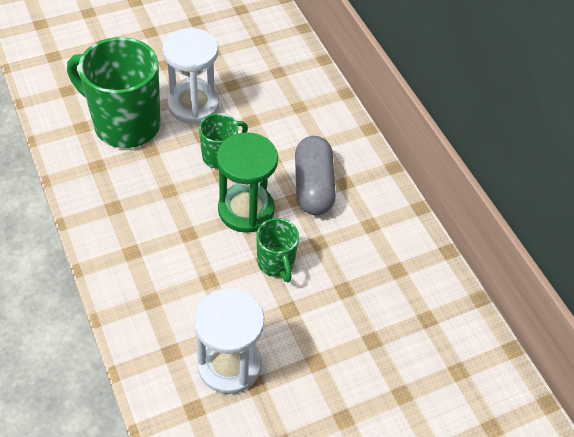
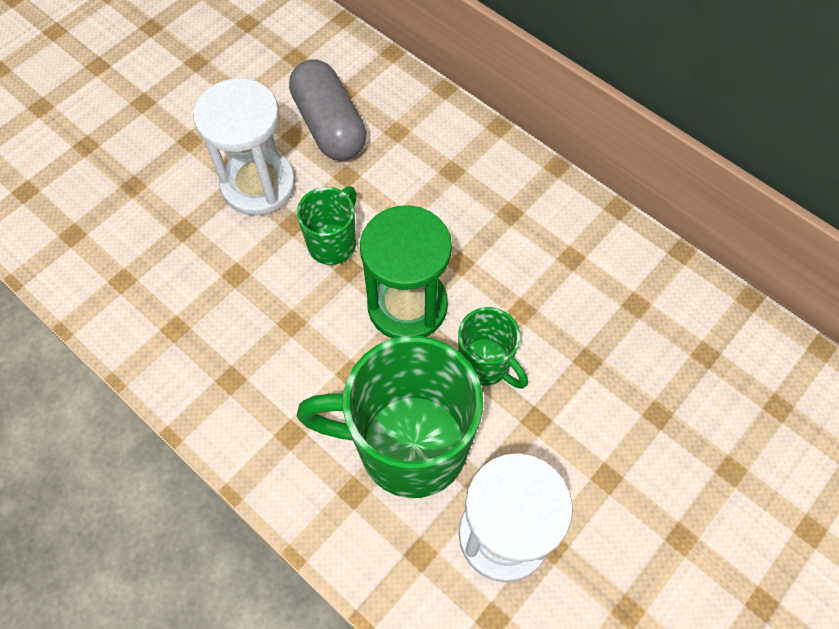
camera: 20 degrees left, 10 degrees up
green mug [67,37,160,148] -> green mug moved to [297,336,483,498]
grey capsule [295,136,336,215] -> grey capsule moved to [289,59,367,160]

